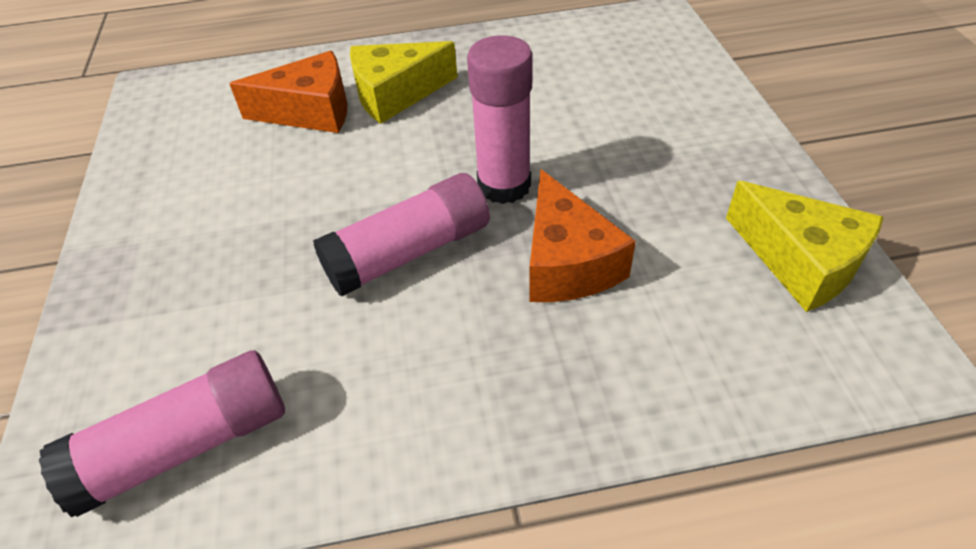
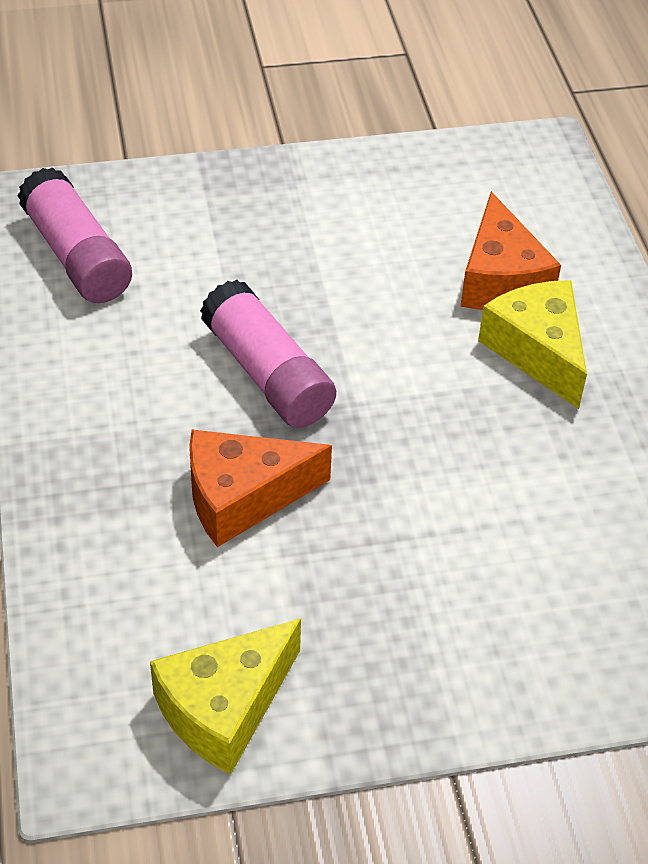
camera: 85 degrees right, 0 degrees up
pink glue stick [467,35,533,204] -> none

